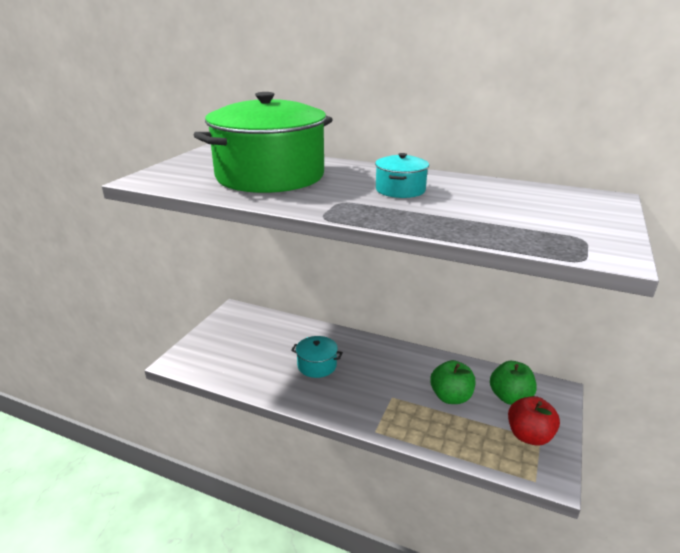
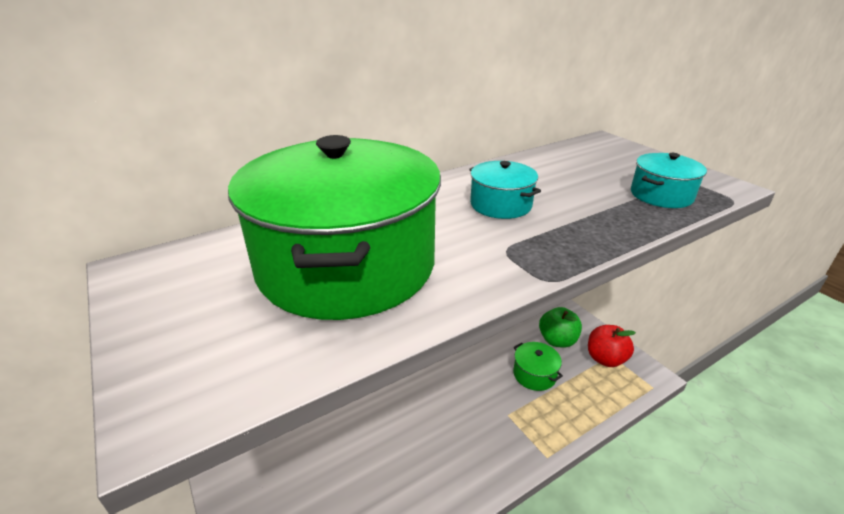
camera: 55 degrees left, 5 degrees up
turquoise pot [291,336,343,378] -> turquoise pot moved to [631,153,707,208]
green apple [430,360,475,404] -> green pot [513,342,563,391]

